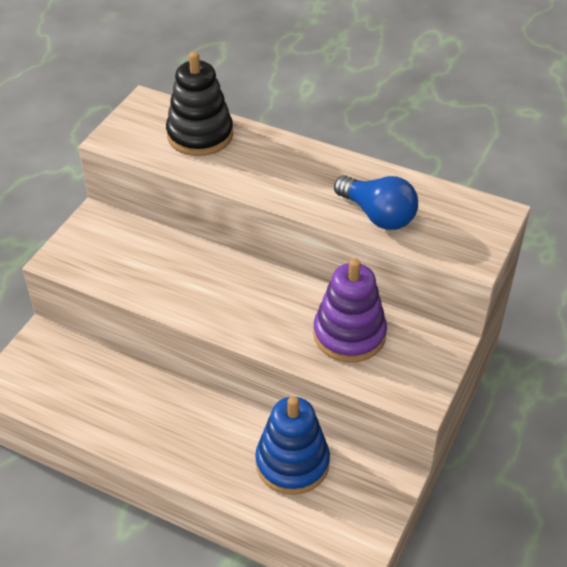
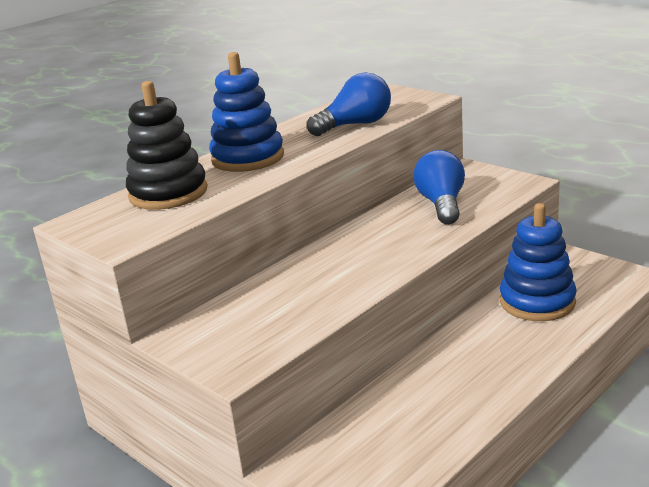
camera: 70 degrees left, 20 degrees down
purple stacking toy [313,258,387,363] -> blue light bulb [413,150,465,224]
none -> blue stacking toy [209,52,284,172]

